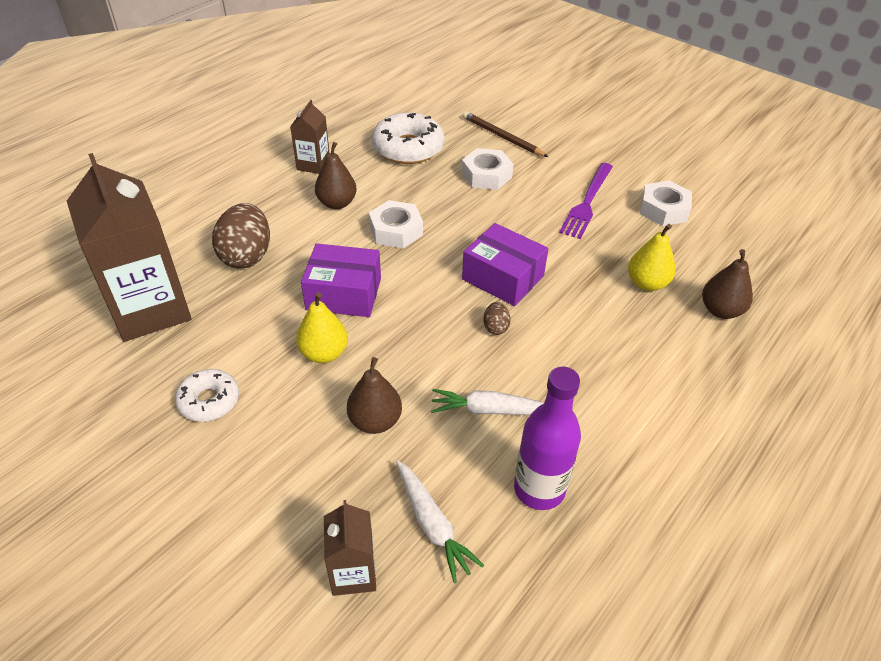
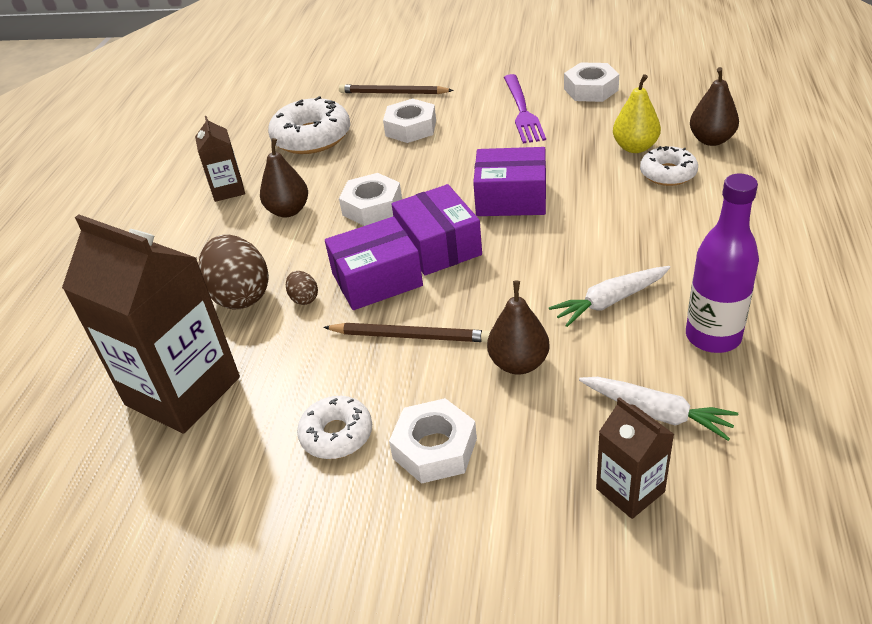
camera: 25 degrees left, 5 degrees down
yellow pear [296,292,348,363] -> brown pencil [323,323,491,342]
brown egg [484,302,511,335] -> brown egg moved to [286,271,318,305]
none -> white nut [389,398,477,484]
none -> purple box [392,184,482,276]
none -> white donut [640,146,698,186]

